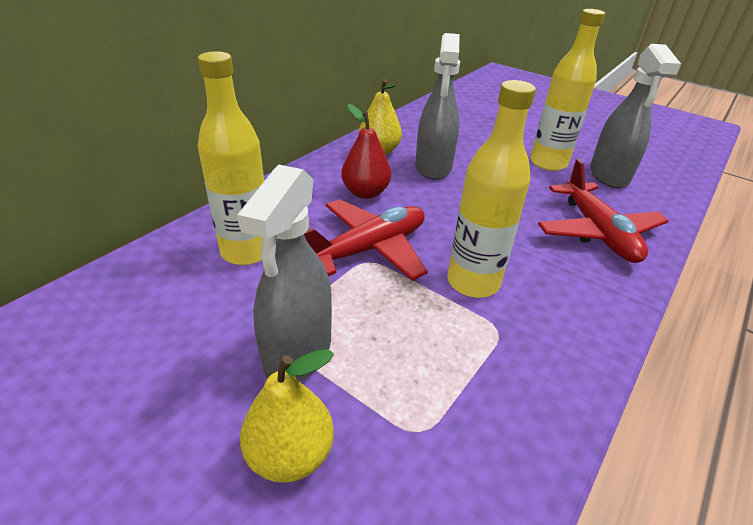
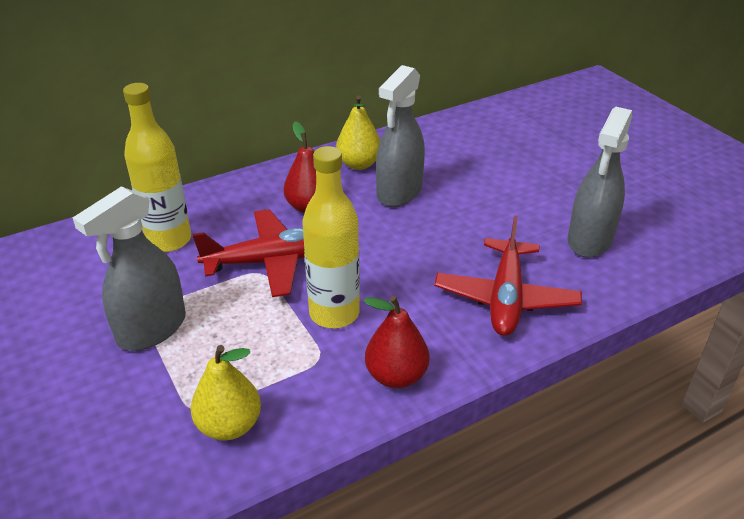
camera: 25 degrees right, 0 degrees up
yellow pear [240,349,334,483] -> yellow pear moved to [191,345,261,441]
yellow bottle [530,9,605,171] -> none
none -> red pear [363,296,429,388]

